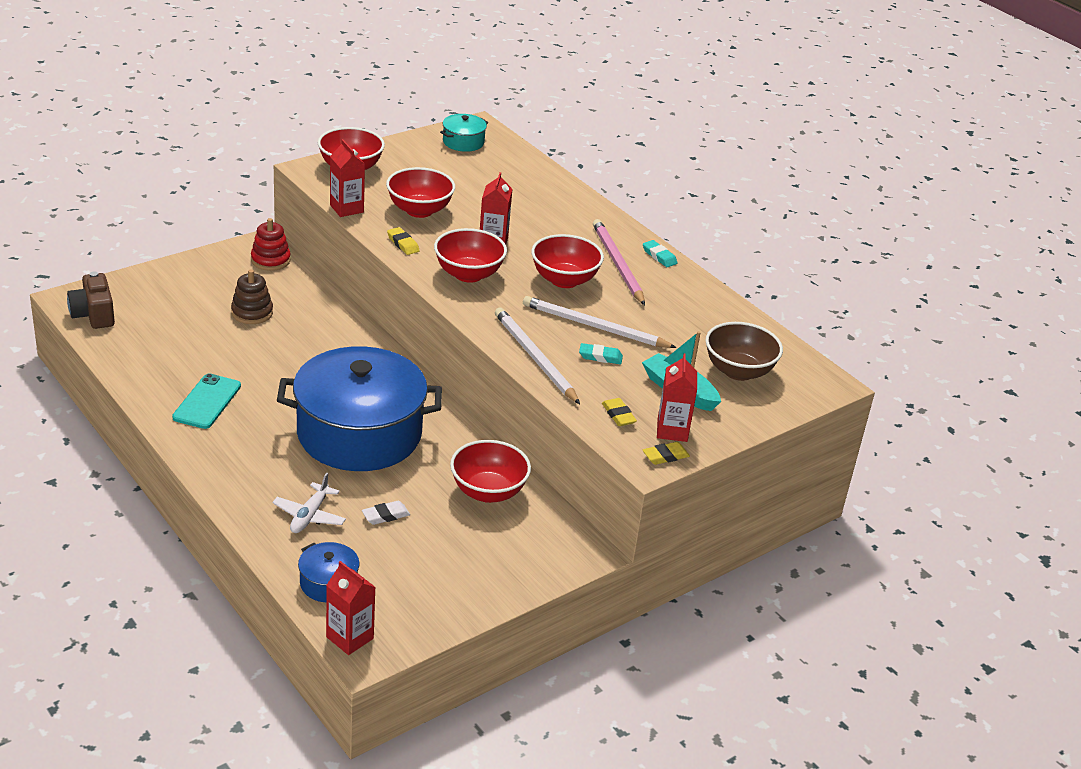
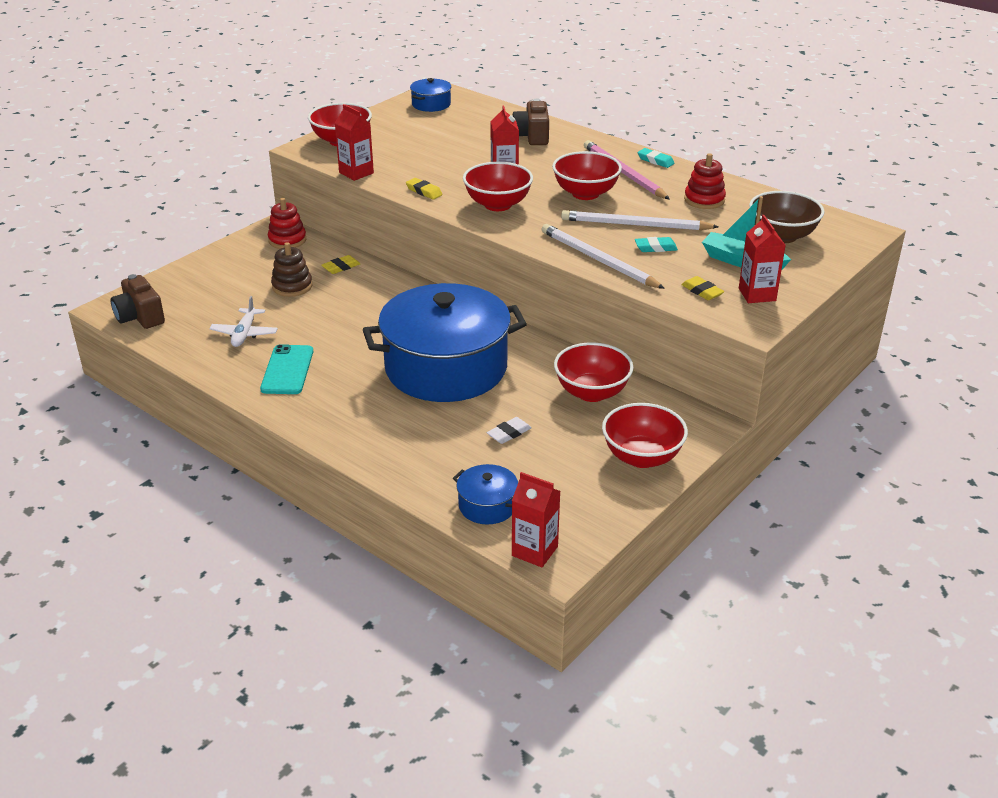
camera: 10 degrees left, 0 degrees up
white plane [273,473,346,533] -> white plane moved to [209,296,278,347]
red bowl [386,167,455,218] -> red bowl moved to [602,403,688,468]
turquoise pot [440,114,488,152] -> blue pot [410,78,451,112]
yellow eraser [643,442,690,465] -> yellow eraser moved to [321,255,360,274]
none -> brown camera [513,99,549,145]
none -> red stacking toy [684,153,726,209]

